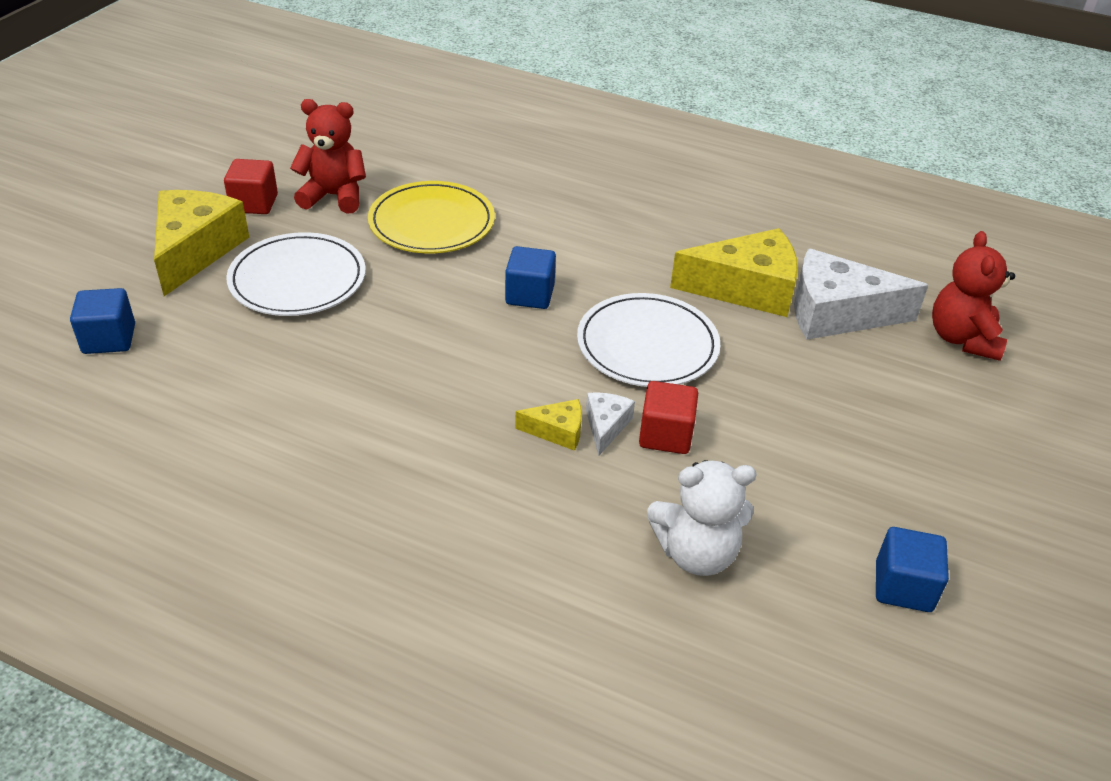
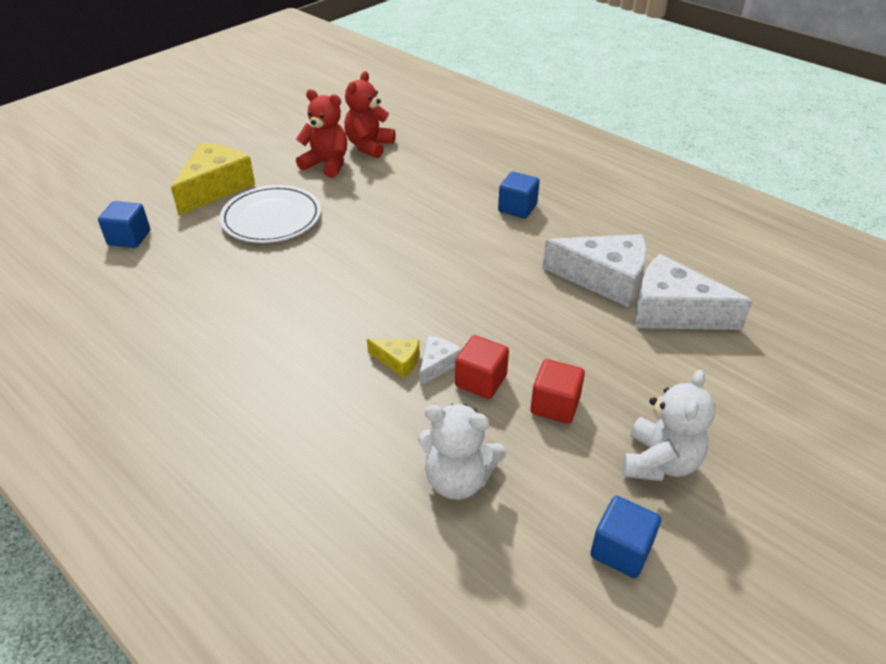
camera: 20 degrees right, 0 degrees up
red cube [224,159,278,214] -> red cube moved to [530,359,585,424]
yellow plate [368,181,495,253] -> none
blue cube [505,246,556,309] -> blue cube moved to [498,172,540,218]
white plate [577,293,720,387] -> none
yellow cheese [670,228,798,317] -> white cheese [543,234,647,308]
red teddy bear [932,231,1015,361] -> red teddy bear moved to [344,71,395,158]
none -> white teddy bear [623,370,715,481]

